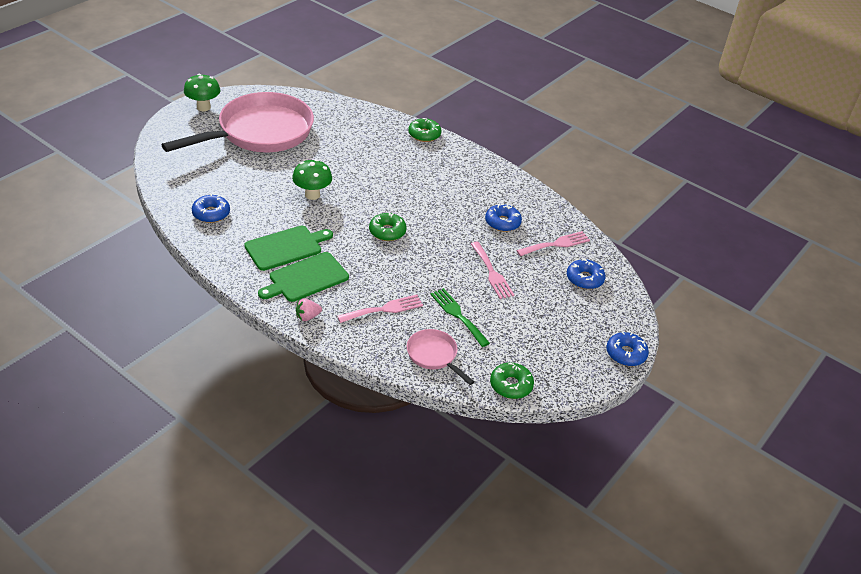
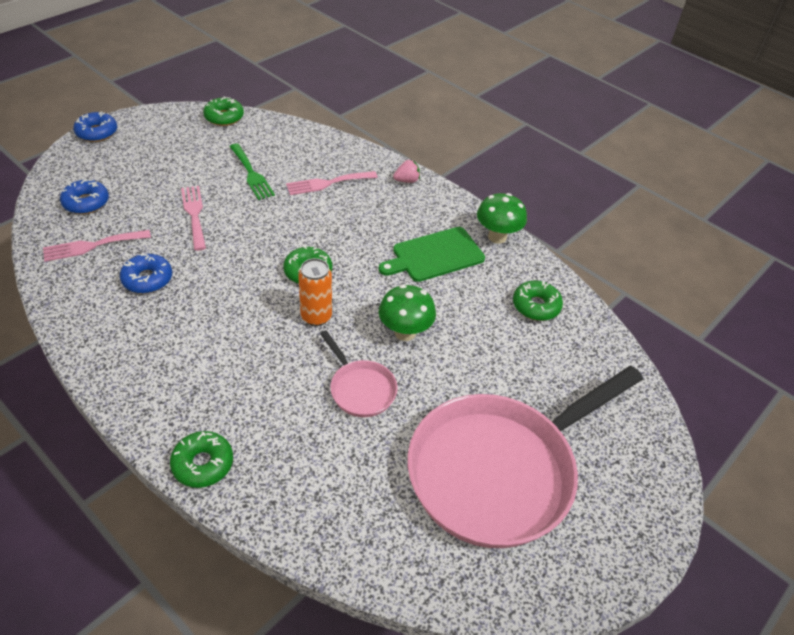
camera: 175 degrees left, 5 degrees up
green mushroom [184,74,221,111] -> green mushroom moved to [477,193,527,244]
blue donut [192,194,230,223] -> green donut [513,281,563,321]
green cutting board [258,252,349,302] -> none
pink pan [407,329,474,385] -> pink pan moved to [320,330,397,417]
none -> orange can [298,258,332,326]

